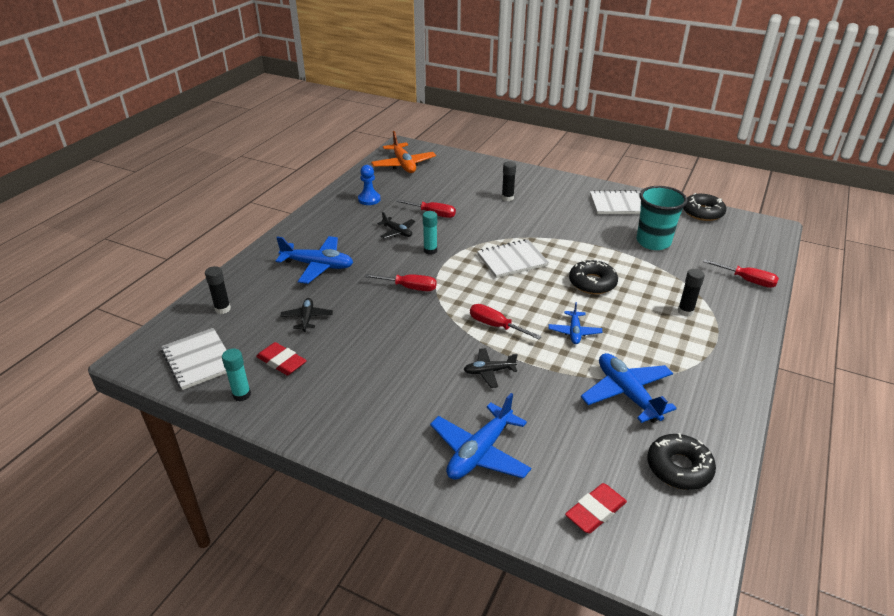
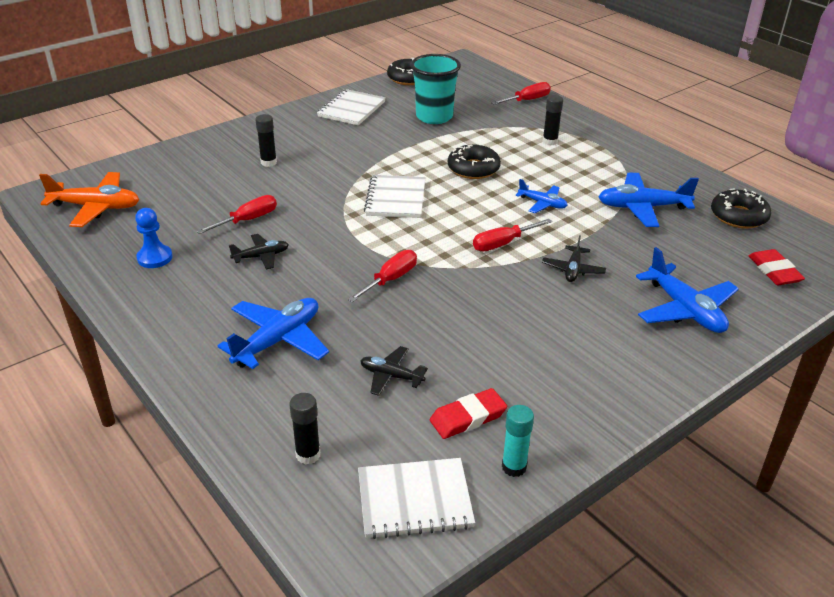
camera: 65 degrees left, 0 degrees up
turquoise glue stick [423,211,437,255] -> none

